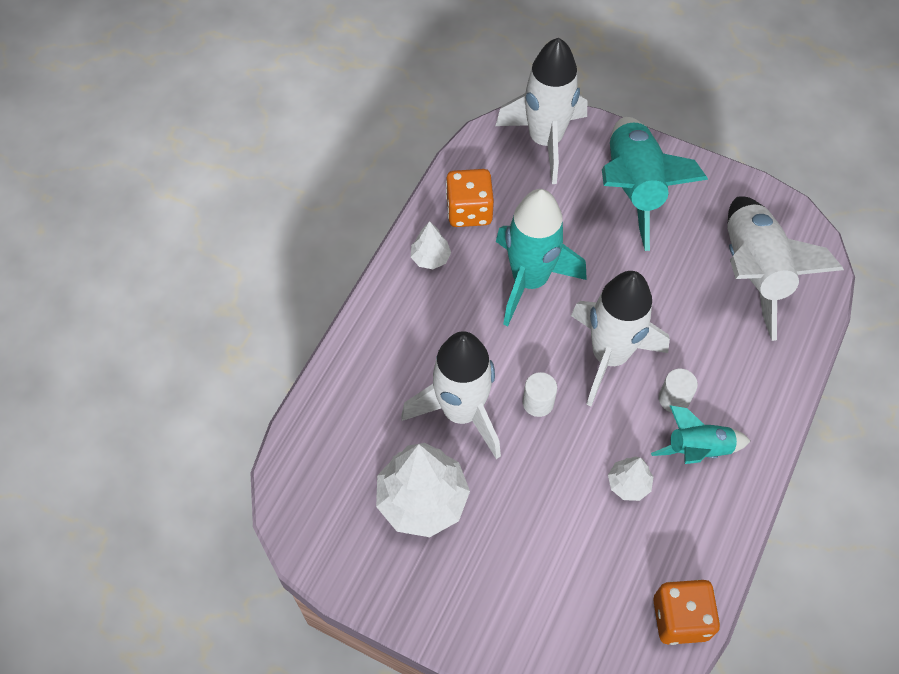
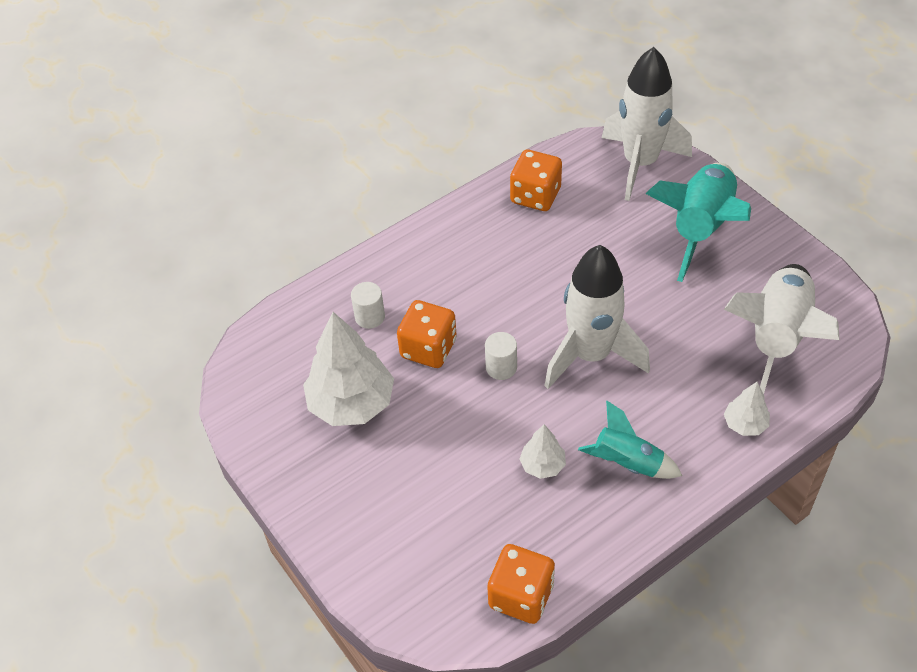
camera: 30 degrees right, 10 degrees down
white rocket [401,331,501,459] -> orange dice [397,300,457,368]
white tree [411,221,451,269] -> white tree moved to [724,382,770,436]
turquoise rocket [496,189,587,326] -> none
white cylinder [659,369,698,412] -> white cylinder moved to [351,282,385,329]

